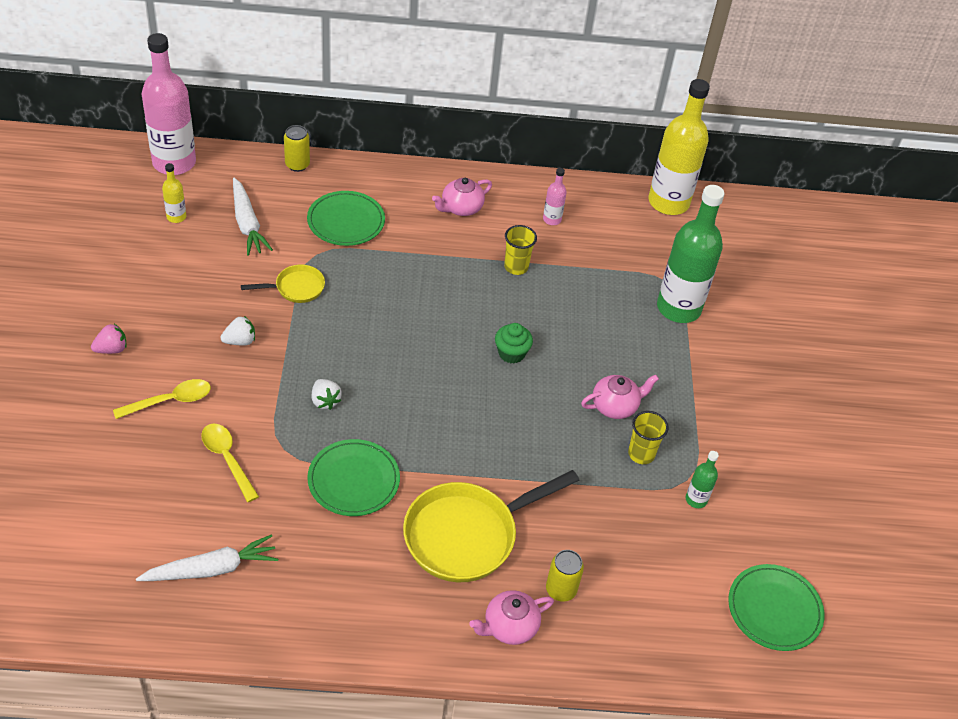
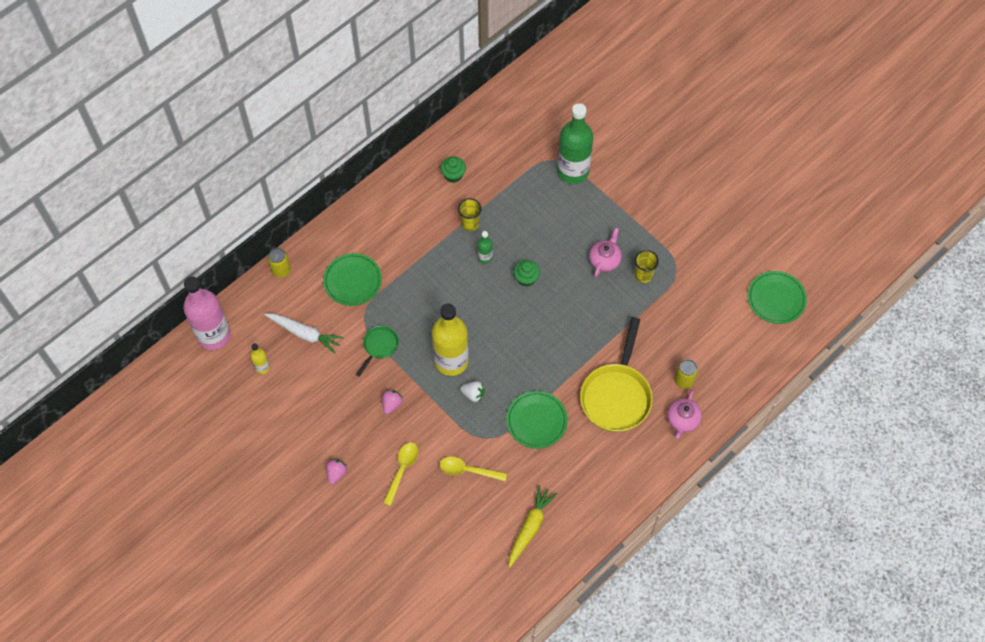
camera: 40 degrees left, 15 degrees up
white carrot [136,534,278,581] -> yellow carrot [509,485,557,567]
white strawberry [220,316,255,346] -> pink strawberry [382,390,403,414]
yellow pan [241,264,325,303] -> green pan [356,326,399,377]
pink teapot [432,178,492,216] -> none
pink bottle [543,168,567,225] -> green cupcake [440,156,466,183]
yellow bottle [648,79,710,215] -> yellow bottle moved to [432,303,469,376]
green bottle [686,451,719,508] -> green bottle moved to [478,231,493,264]

